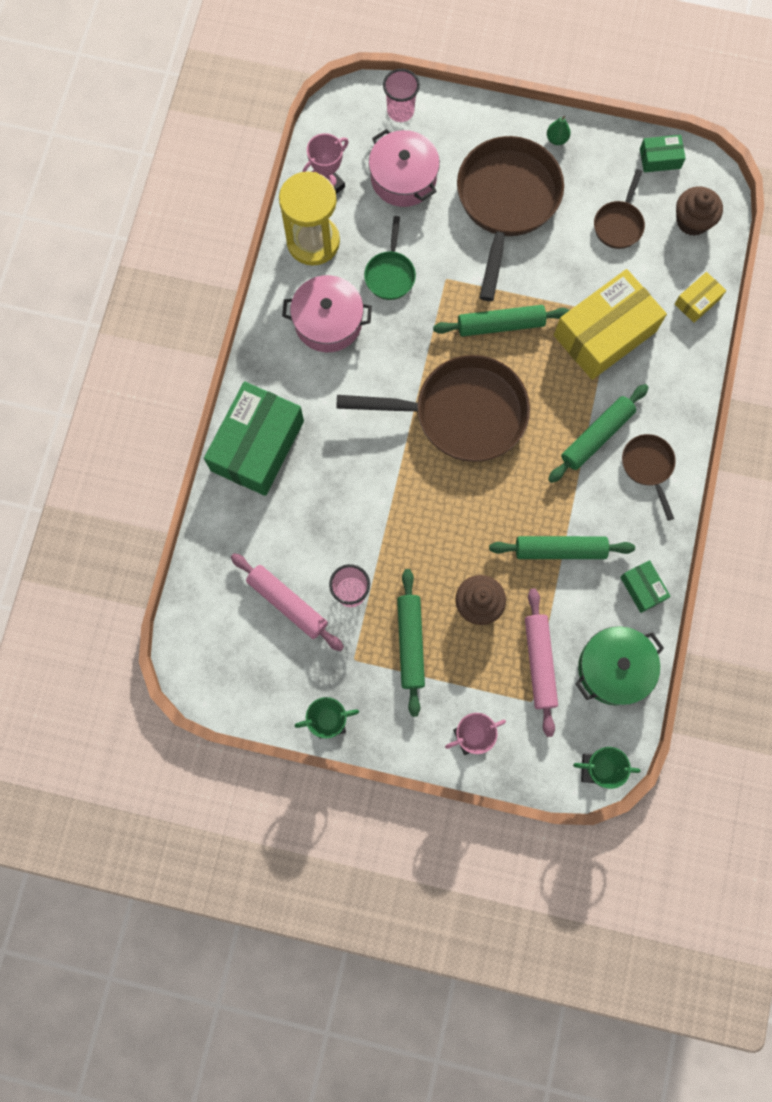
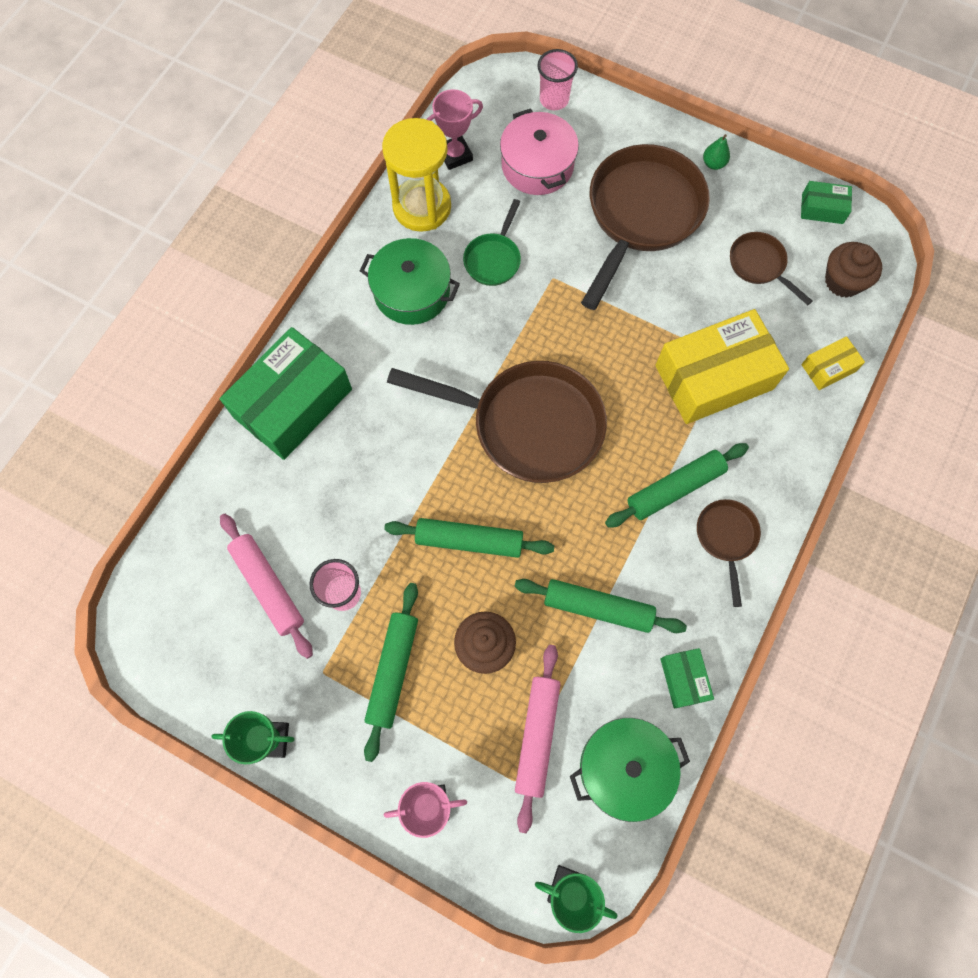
camera: 15 degrees right, 5 degrees down
pink pot [282,275,372,352] -> green pot [360,238,460,325]
green rolling pin [433,305,570,337] -> green rolling pin moved to [384,518,554,558]
brown pan [594,169,645,249] -> brown pan turned 105 degrees clockwise [730,232,812,305]

